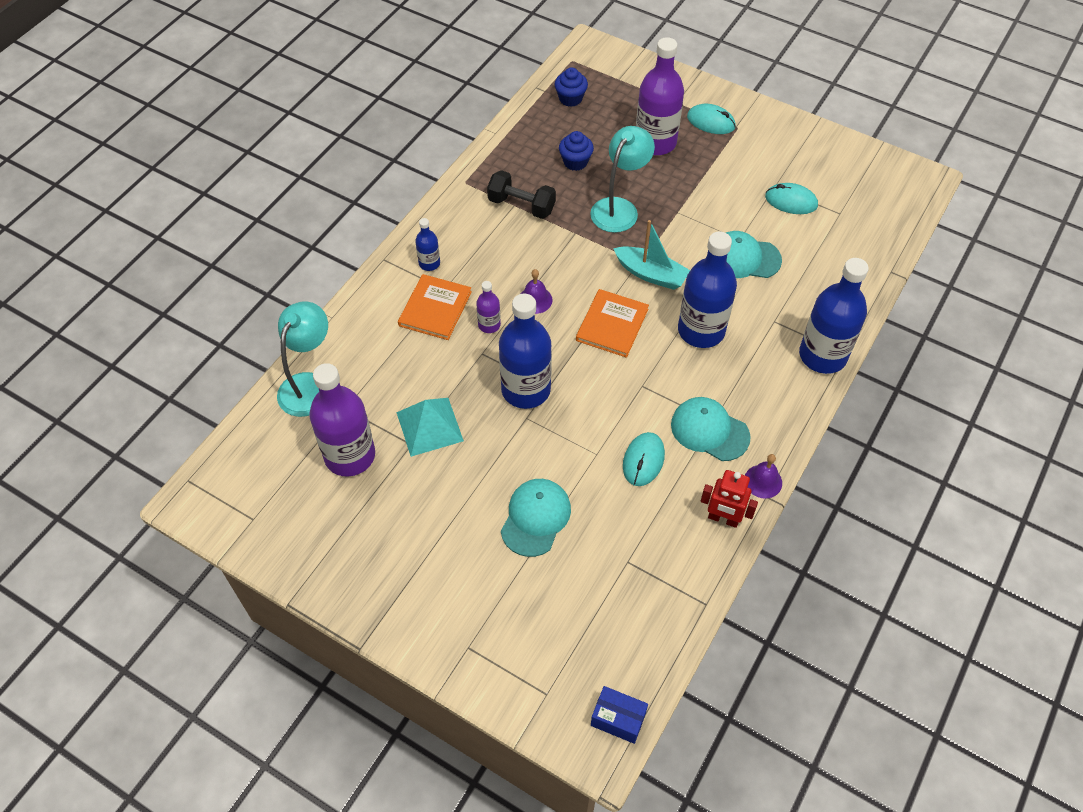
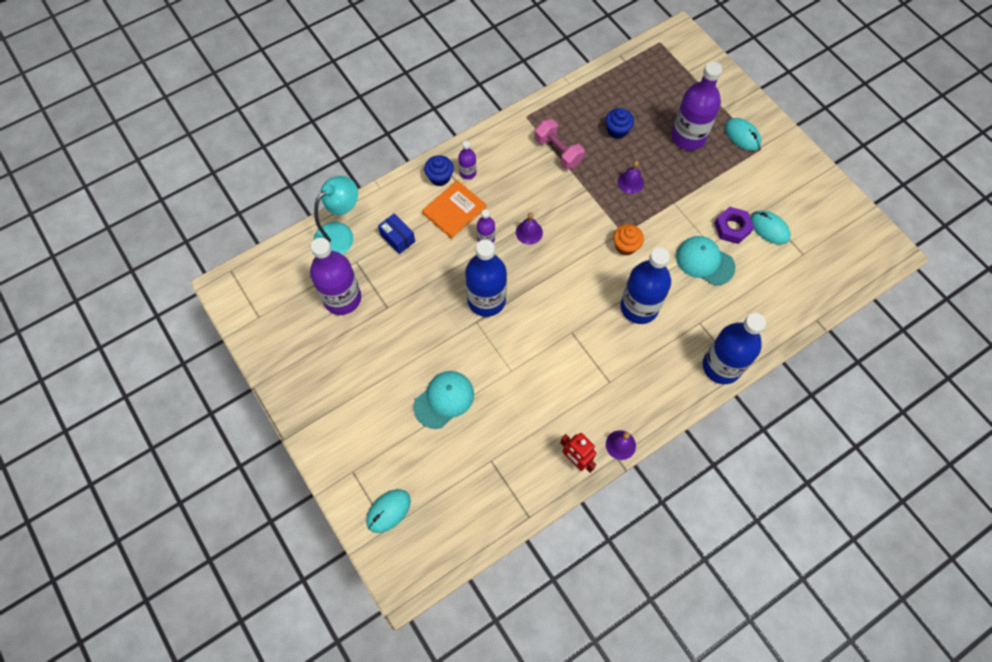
camera: 25 degrees right, 10 degrees up
turquoise pyramid [396,398,464,457] -> none
blue bottle [415,218,440,271] -> purple bottle [458,141,476,179]
black dumbbell [487,170,556,219] -> pink dumbbell [534,119,585,169]
blue cupcake [555,67,588,107] -> blue cupcake moved to [424,155,454,186]
orange book [576,289,649,358] -> none
turquoise lamp [590,126,655,233] -> purple bell [618,161,644,194]
blue box [591,686,648,744] -> blue box moved to [378,213,415,254]
turquoise boat [613,220,690,290] -> orange cupcake [613,224,644,255]
turquoise mouse [623,432,665,486] -> turquoise mouse moved to [366,489,411,533]
turquoise cap [671,397,751,461] -> none
none -> purple nut [714,207,754,244]

